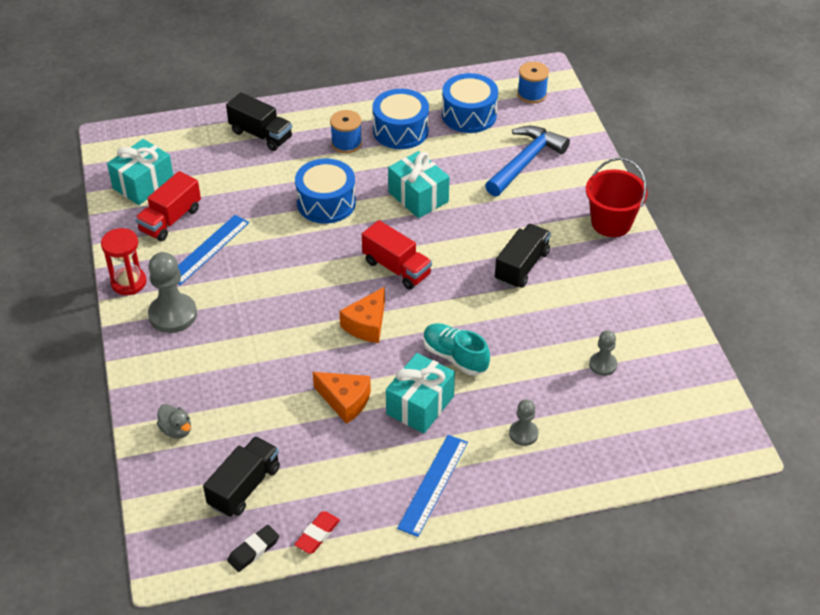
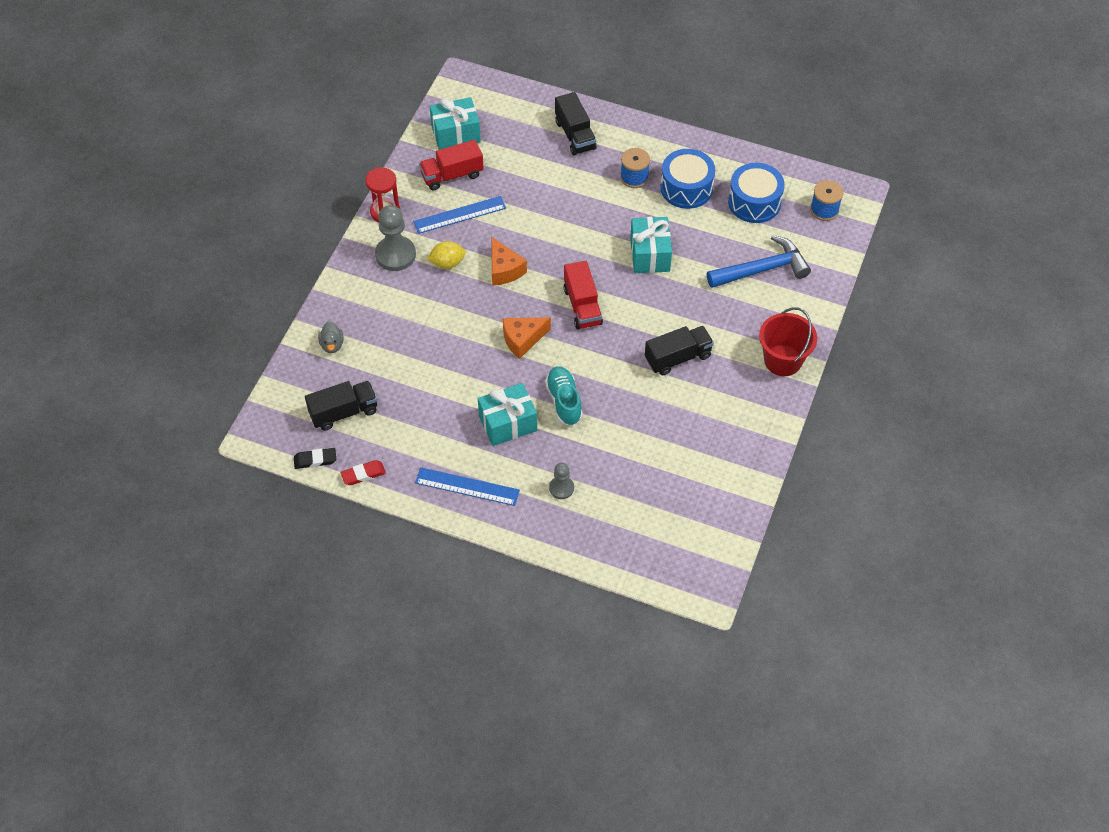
camera: 35 degrees right, 10 degrees up
blue drum [295,159,356,224] -> none
orange cheese [313,372,371,424] -> orange cheese moved to [491,236,527,286]
blue ruler [397,435,468,537] -> blue ruler turned 45 degrees clockwise [415,467,520,506]
grey pawn [589,330,617,376] -> none
none -> yellow lemon [427,241,466,269]

